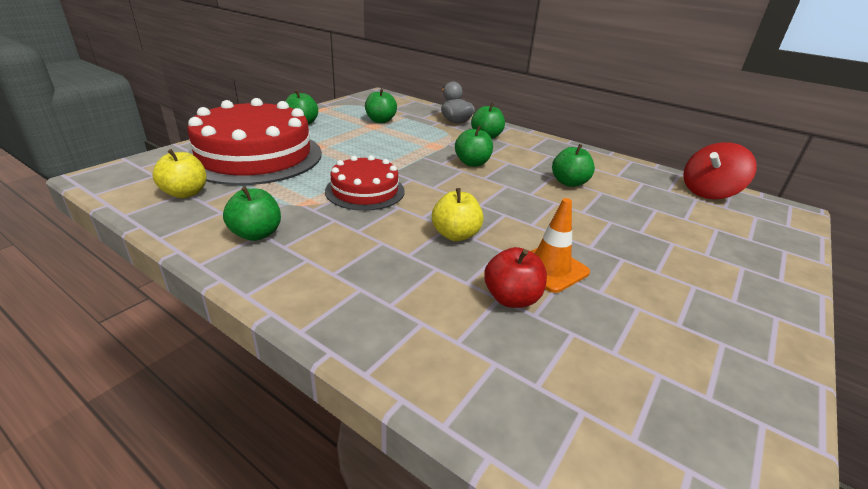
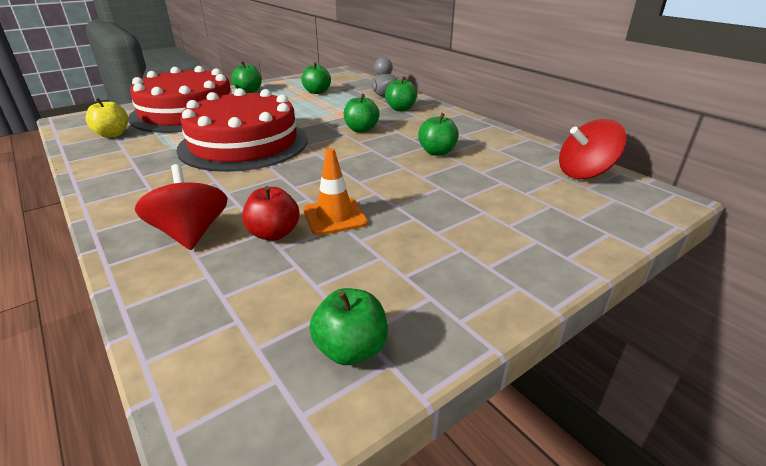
camera: 20 degrees right, 0 degrees up
green apple [223,186,281,241] -> green apple moved to [309,288,388,365]
red cake [325,155,405,211] -> red cake [176,88,308,172], size x1.85
yellow apple [432,188,484,241] -> none
none -> red spinning top [135,164,227,250]

